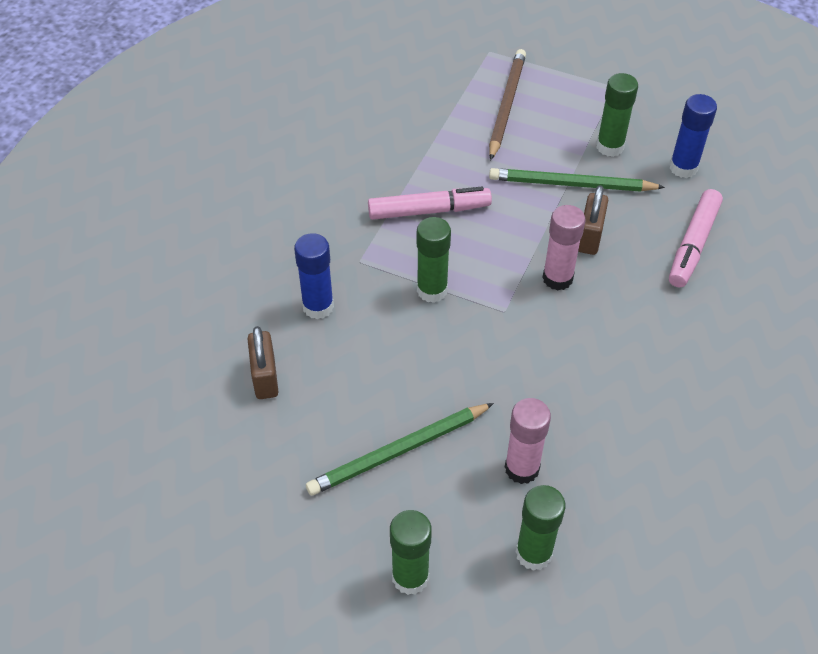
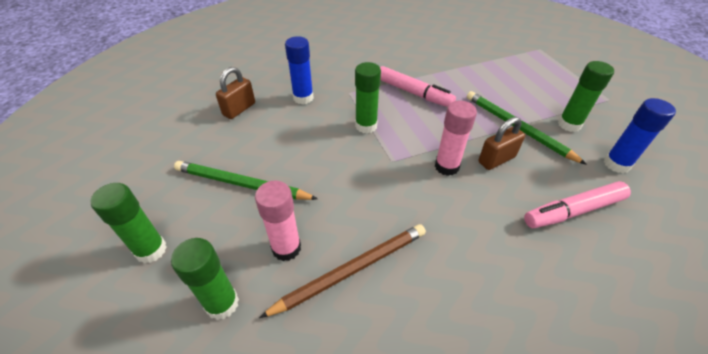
camera: 45 degrees right, 5 degrees down
brown pencil [489,49,526,161] -> brown pencil moved to [259,224,426,318]

